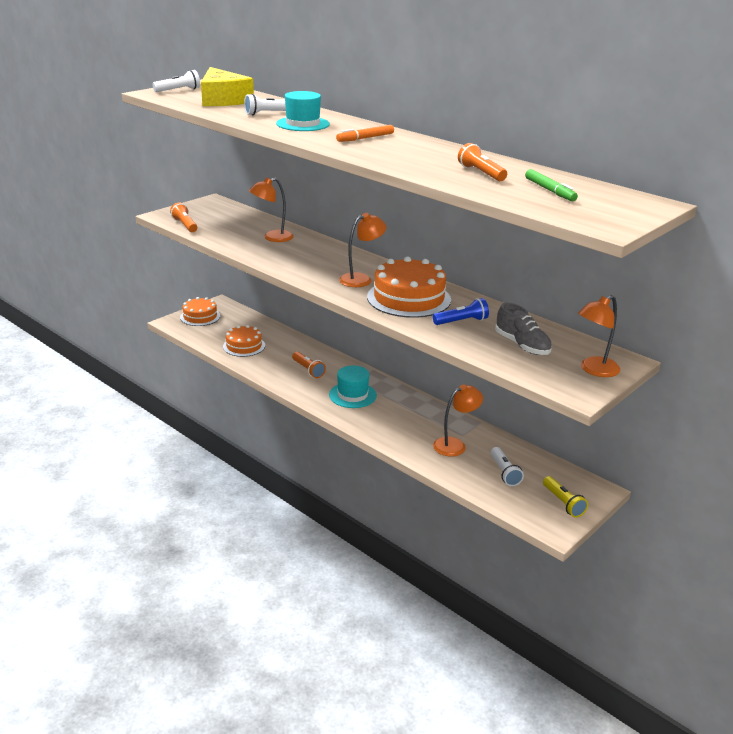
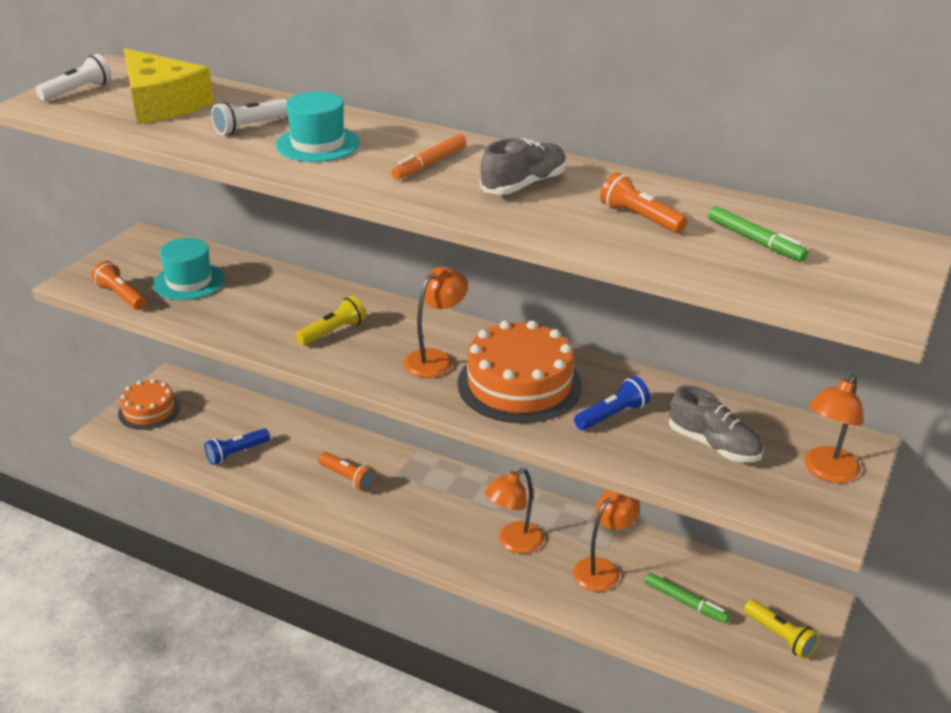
camera: 15 degrees left, 5 degrees up
orange cake [223,325,265,357] -> blue flashlight [205,428,270,465]
orange lamp [249,178,294,242] -> orange lamp moved to [485,468,544,554]
turquoise hat [329,366,377,408] -> turquoise hat moved to [153,238,225,300]
white flashlight [491,447,524,486] -> green marker [645,573,730,624]
none -> yellow flashlight [295,296,366,346]
none -> grey shoe [480,138,566,195]

